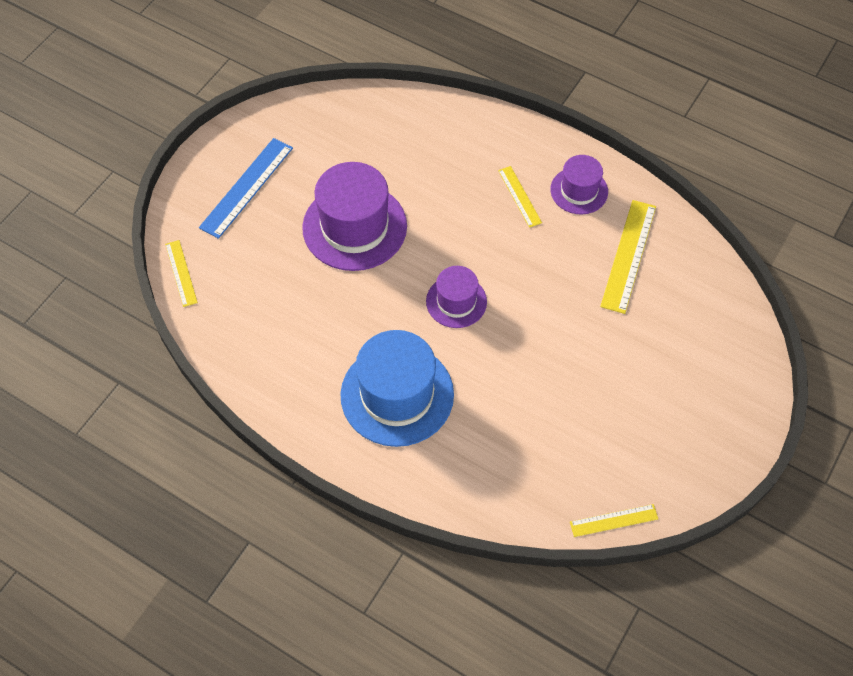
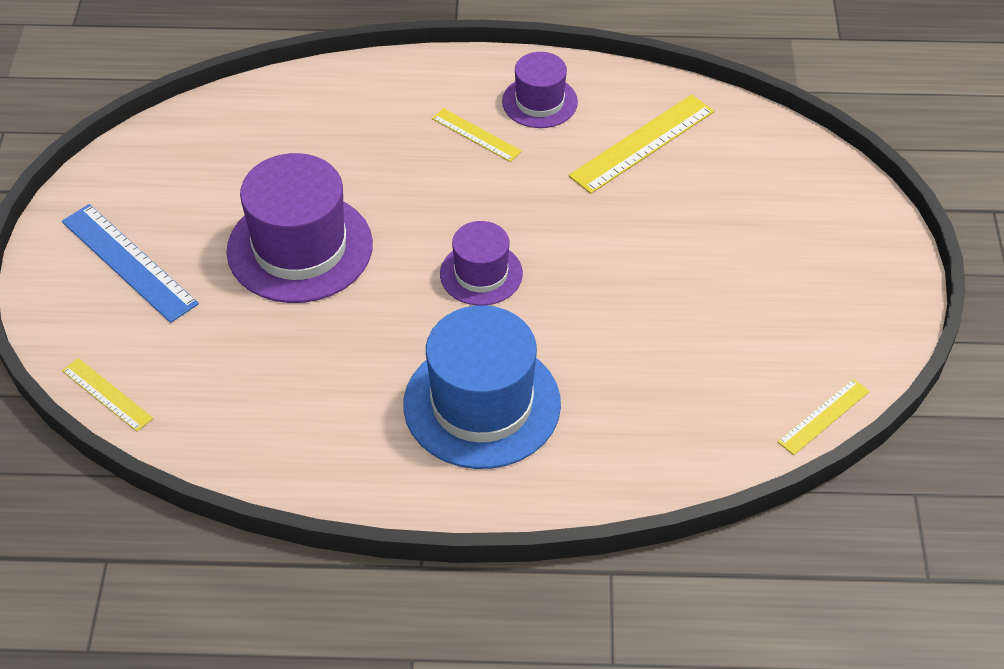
camera: 30 degrees left, 10 degrees down
blue ruler [199,138,293,239] -> blue ruler turned 45 degrees counterclockwise [62,204,199,323]
yellow ruler [600,200,656,314] -> yellow ruler turned 60 degrees clockwise [568,95,714,194]

